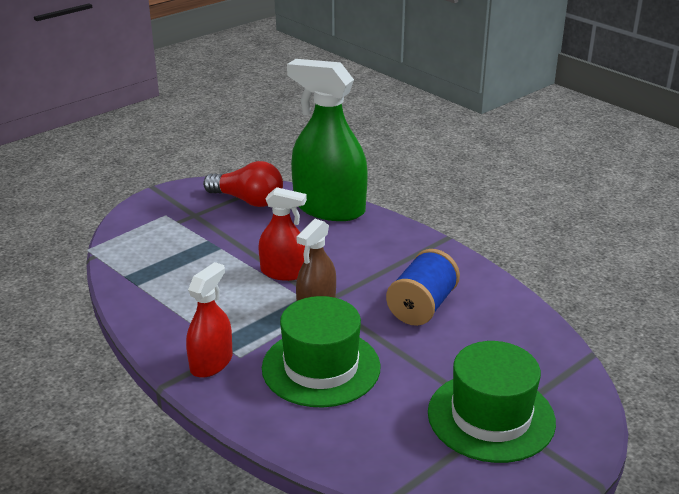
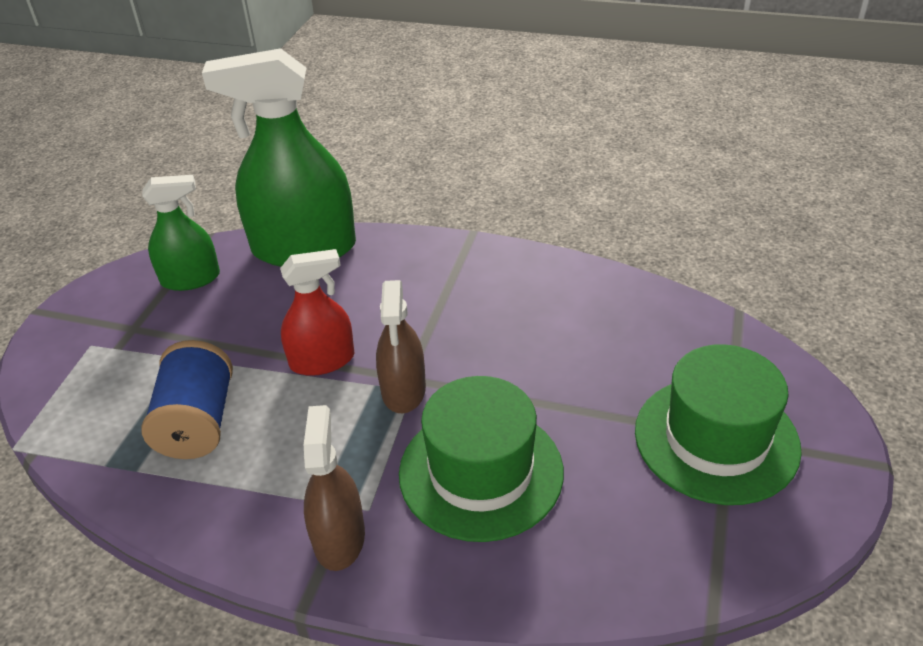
camera: 30 degrees left, 10 degrees up
red spray bottle [186,262,232,378] -> brown spray bottle [304,405,365,571]
red light bulb [203,161,283,207] -> green spray bottle [142,175,220,291]
blue spool [386,249,460,326] -> blue spool moved to [141,340,233,459]

